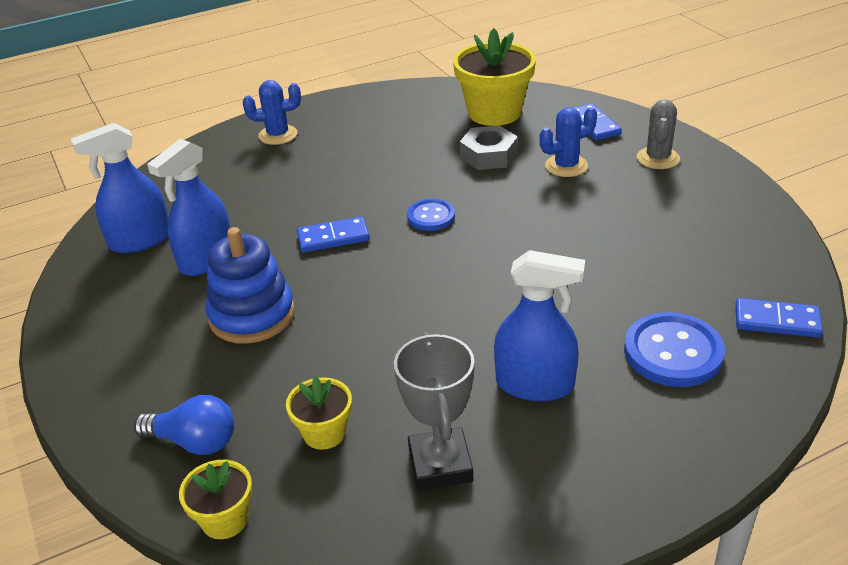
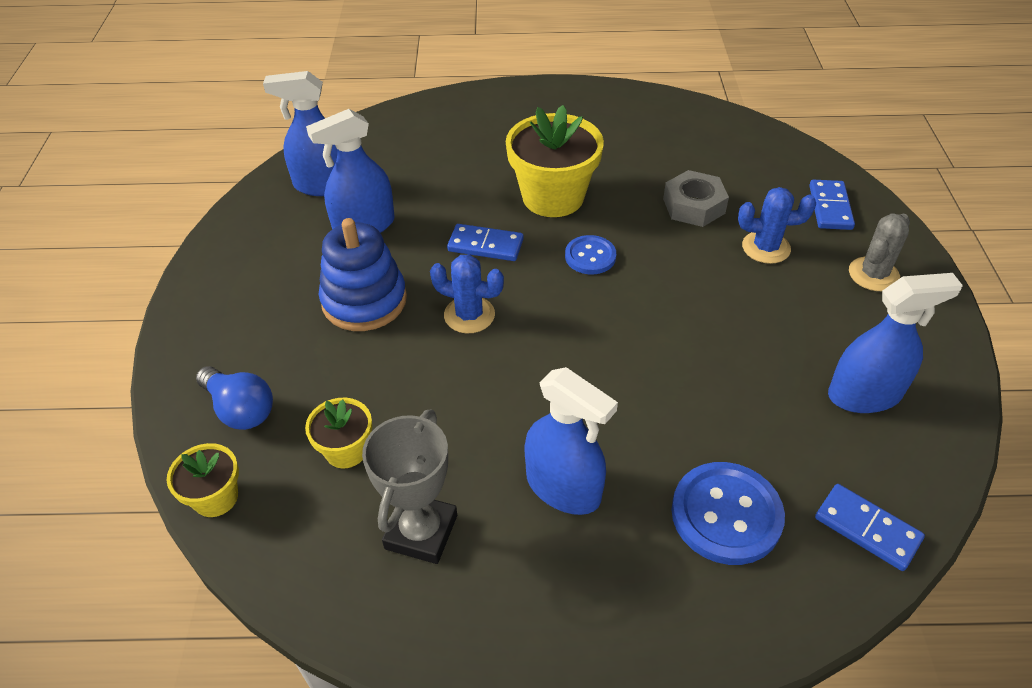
camera: 25 degrees right, 10 degrees up
blue cactus [243,80,301,145] -> blue cactus moved to [430,254,504,333]
yellow flower pot [453,28,536,126] -> yellow flower pot moved to [506,105,604,217]
none -> blue spray bottle [828,273,963,413]

